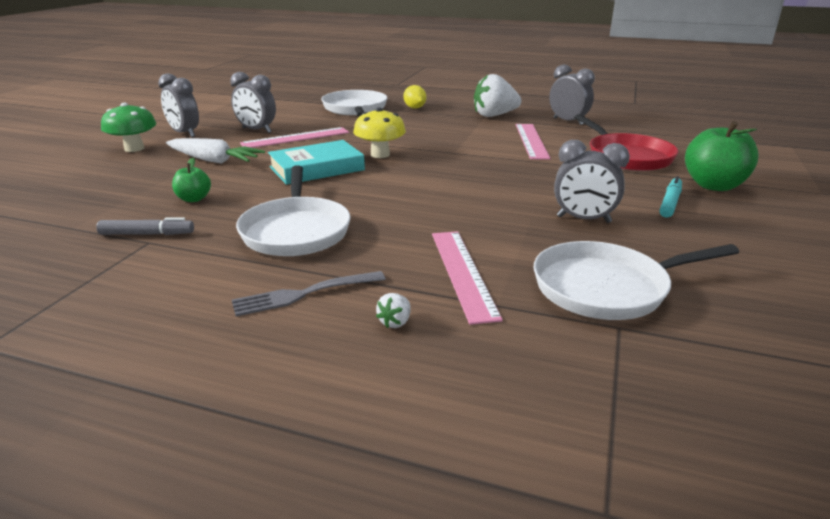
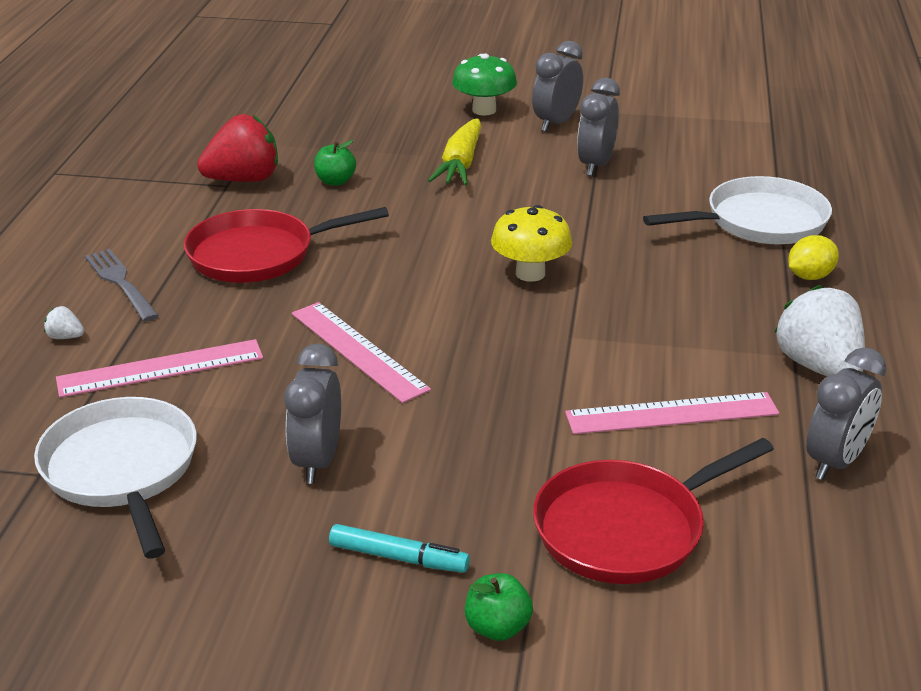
camera: 80 degrees right, 5 degrees up
grey marker [96,217,194,235] -> red strawberry [197,114,278,182]
white carrot [166,138,265,164] -> yellow carrot [428,118,482,185]
white pan [236,165,351,256] -> red pan [184,207,389,283]
pink ruler [240,127,349,148] -> pink ruler moved to [292,302,431,403]
turquoise book [268,140,365,185] -> none
green apple [685,121,759,191] -> green apple [465,573,533,641], size x0.53

